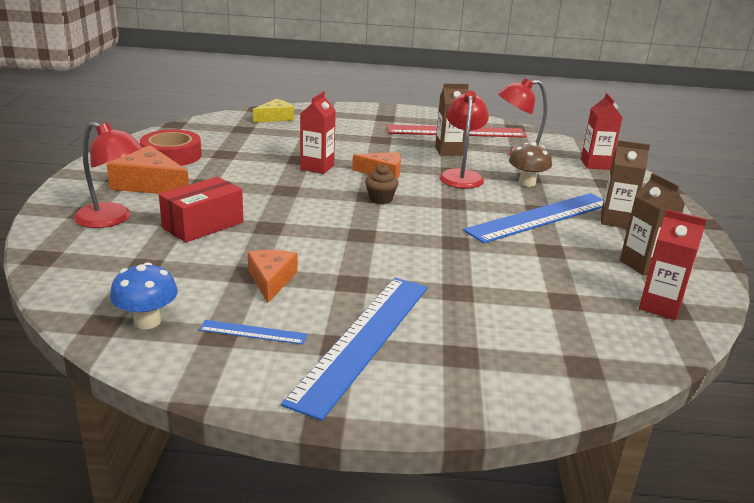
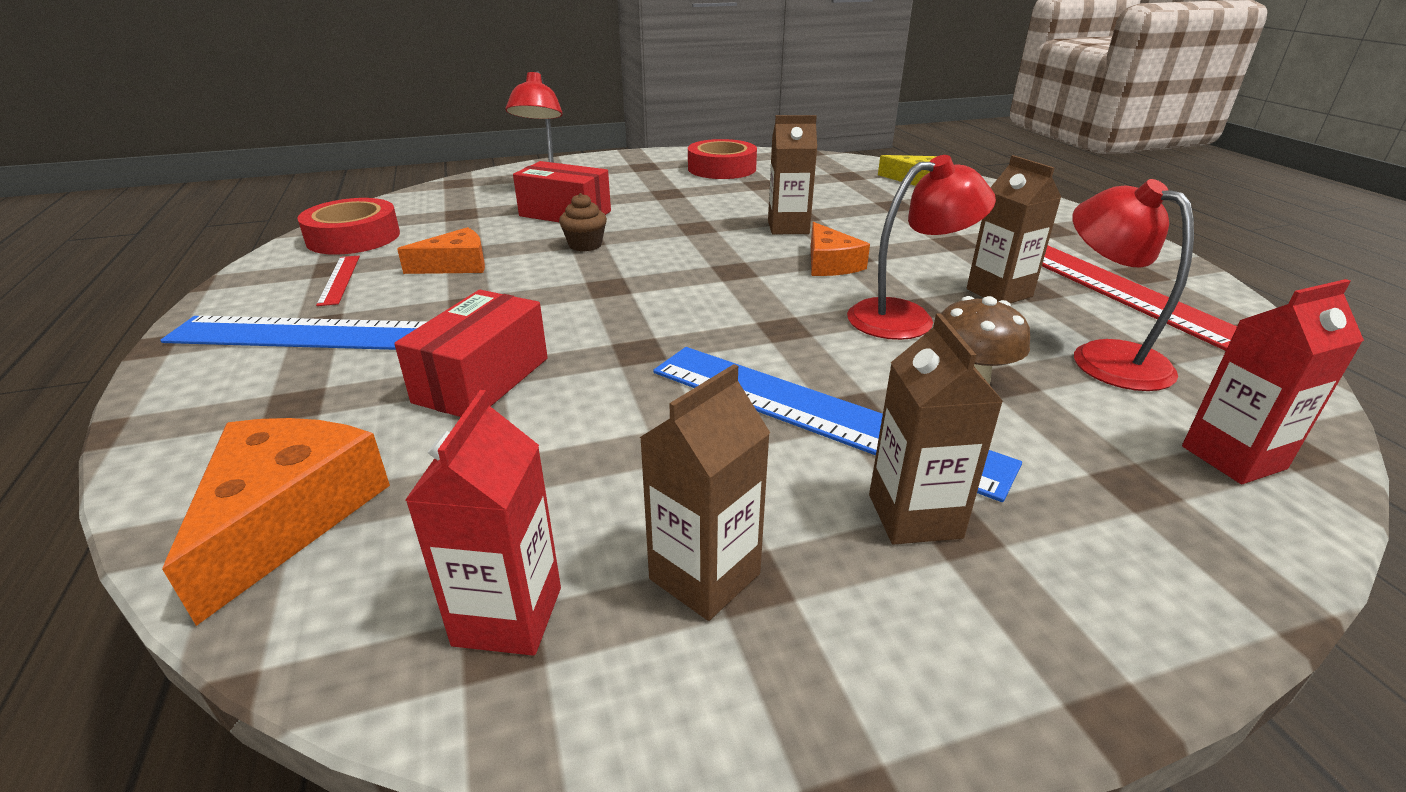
camera: 70 degrees right, 5 degrees up
orange cheese [107,145,189,194] -> orange cheese moved to [162,418,390,626]
blue mushroom [110,262,178,329] -> red tape [297,198,400,255]
blue ruler [199,320,308,345] -> red ruler [316,256,360,306]
red carton [300,91,336,174] -> brown carton [768,115,817,234]
brown cupcake [365,164,398,204] -> brown cupcake moved to [559,193,607,252]
none -> red box [394,290,548,417]

